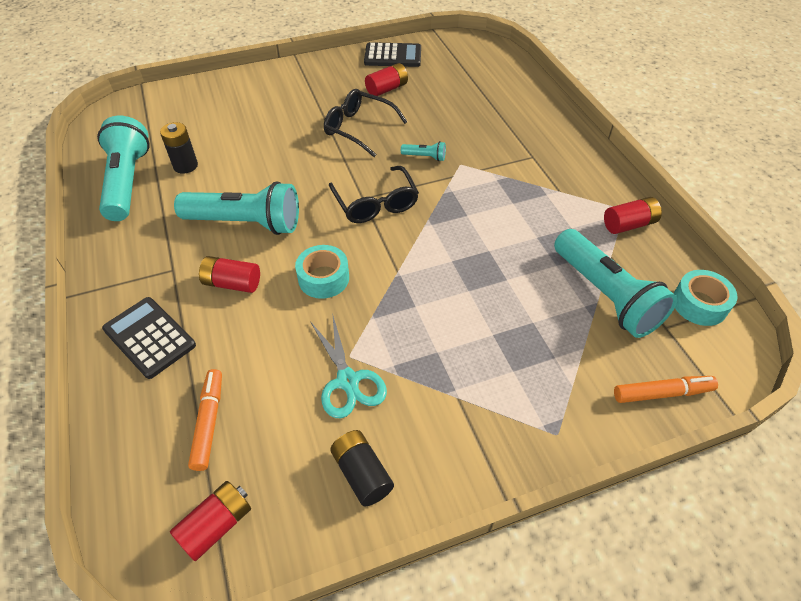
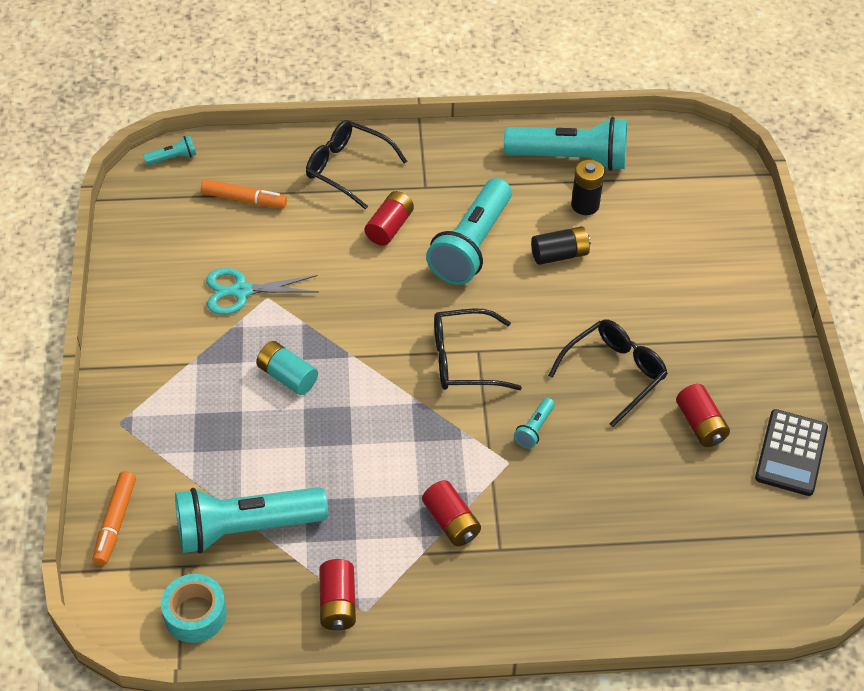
camera: 105 degrees right, 0 degrees up
black calculator [102,297,196,379] -> black glasses [306,120,407,209]
red battery [170,481,251,561] -> red battery moved to [422,480,481,546]
turquoise tape [295,245,349,299] -> none
black battery [330,430,394,507] -> black battery moved to [531,226,591,265]
none -> turquoise flashlight [143,135,196,165]
none -> turquoise battery [256,341,318,395]

